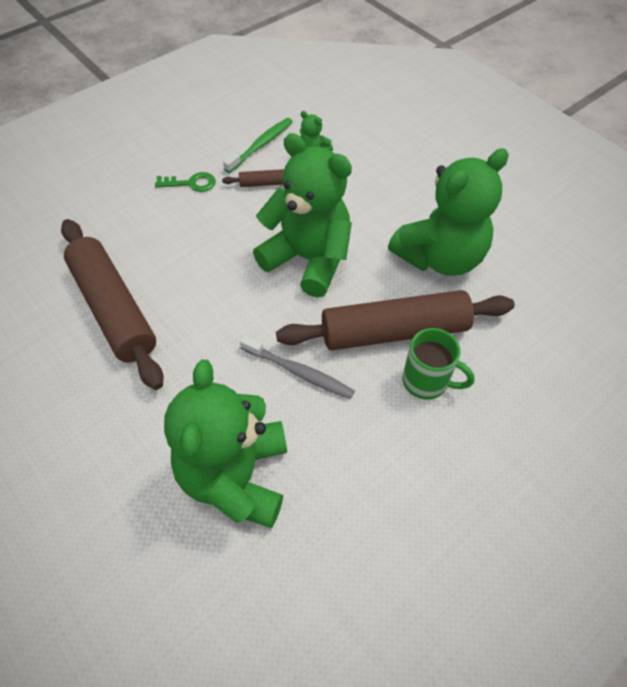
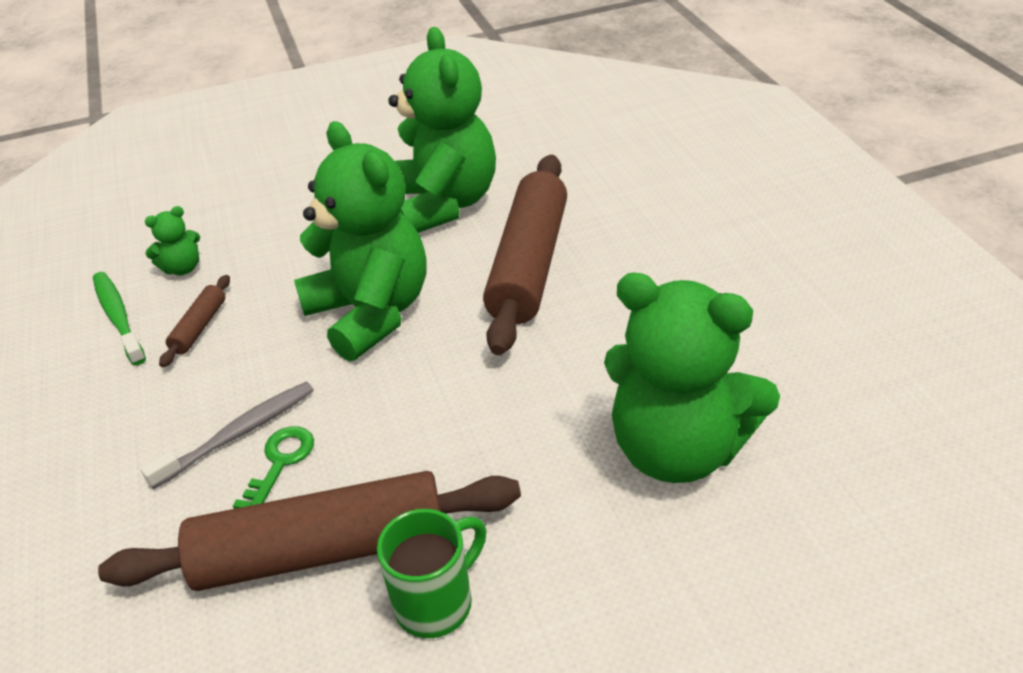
camera: 65 degrees left, 15 degrees down
green key [155,172,216,192] -> green key moved to [233,426,314,509]
grey toothbrush [240,335,355,399] -> grey toothbrush moved to [141,382,314,489]
green teddy bear [253,133,352,297] -> green teddy bear turned 90 degrees clockwise [294,121,426,362]
green mug [402,328,475,400] -> green mug moved to [377,509,486,638]

